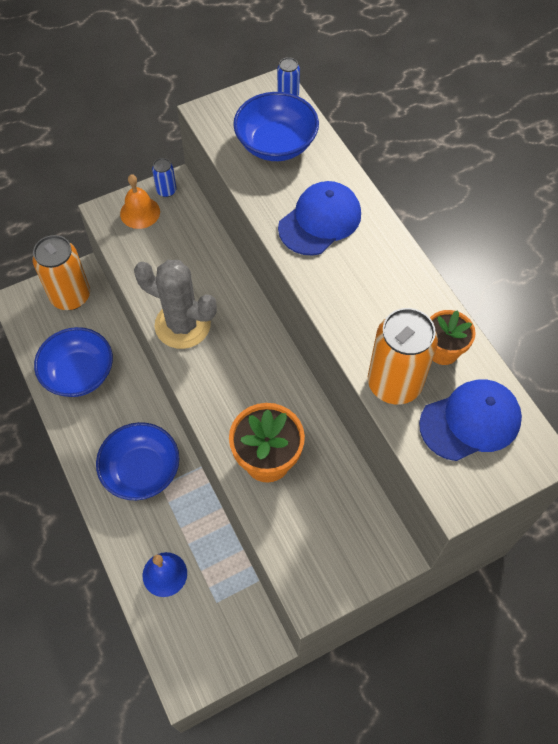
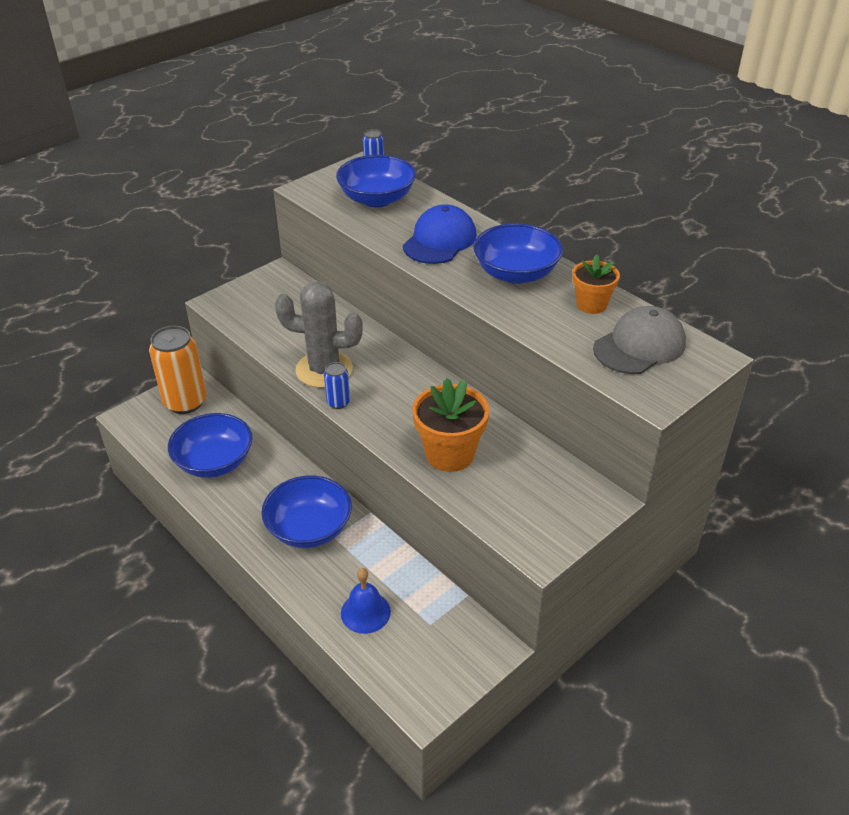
camera: 15 degrees left, 20 degrees down
orange bell [120,174,160,229] -> none
blue can [152,158,177,197] -> blue can moved to [324,362,350,409]
orange can [368,308,438,404] -> none
blue cap [419,379,522,461] -> grey cap [593,306,686,374]
none -> blue bowl [473,223,563,284]

